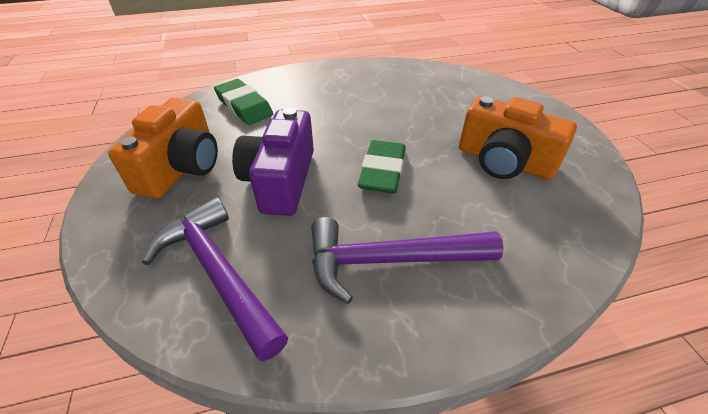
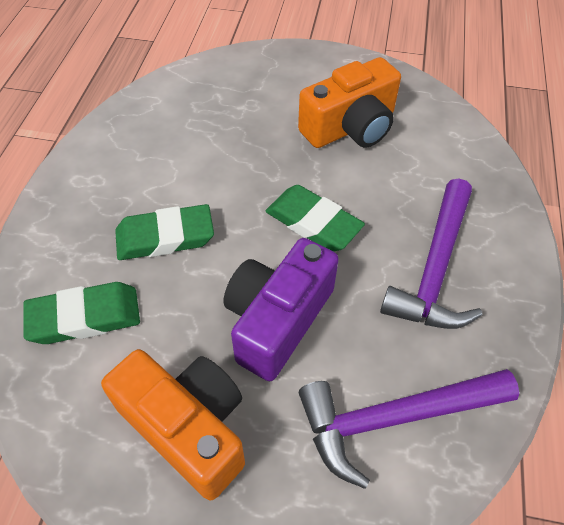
camera: 65 degrees left, 10 degrees up
purple camera [232,107,314,216] -> purple camera turned 90 degrees clockwise [223,238,339,381]
none -> green eraser [115,204,214,260]

